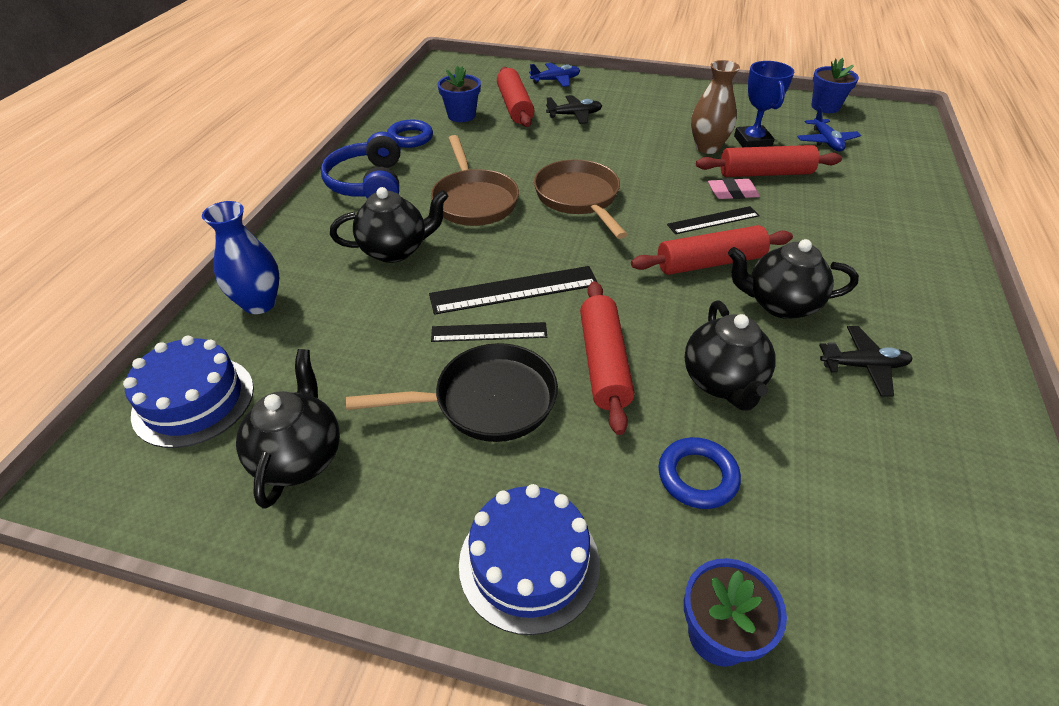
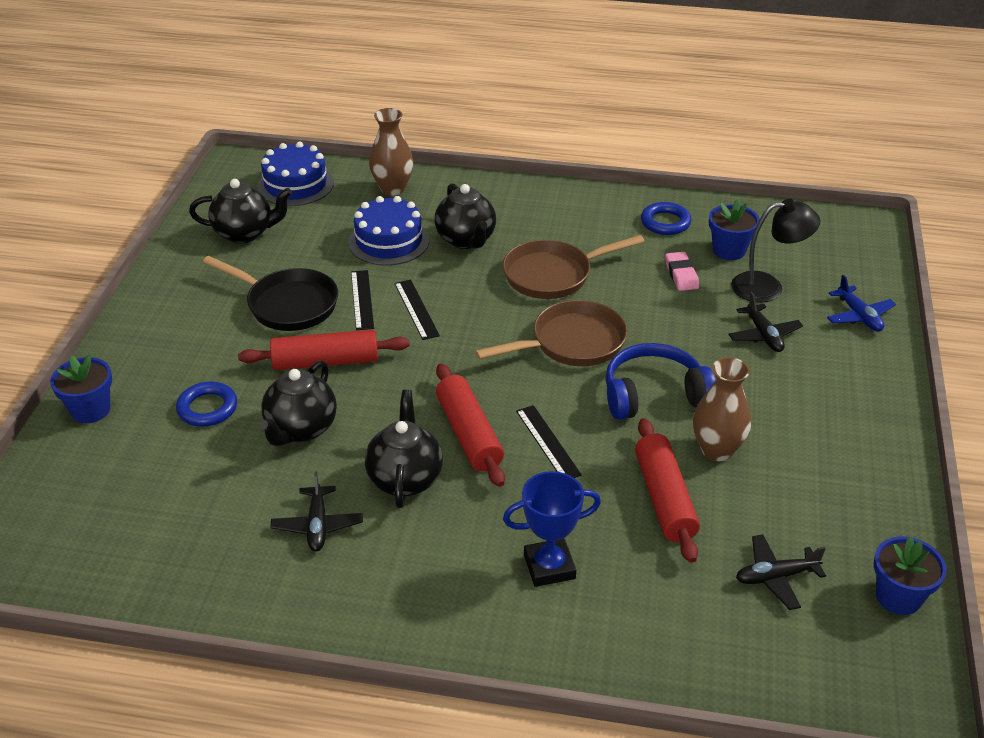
camera: 85 degrees right, 5 degrees down
blue vase [202,201,279,314] -> brown vase [369,108,414,196]
blue headphones [321,132,401,199] -> blue headphones moved to [606,343,716,420]
black pan [346,343,558,442] -> black pan turned 45 degrees counterclockwise [202,256,338,331]
black ruler [429,266,598,315] -> black ruler [395,280,440,340], size x0.64
blue cake [459,484,600,635] -> blue cake moved to [348,196,429,266]
red rolling pin [497,67,534,127] -> black lamp [731,199,820,303]
black teapot [684,300,776,411] -> black teapot turned 60 degrees counterclockwise [260,360,337,446]
pink eraser [708,178,760,199] -> pink eraser moved to [665,252,699,291]
blue trophy [734,61,794,147] -> blue trophy moved to [503,471,601,587]
blue plane [797,106,861,151] -> black plane [736,534,826,610]

